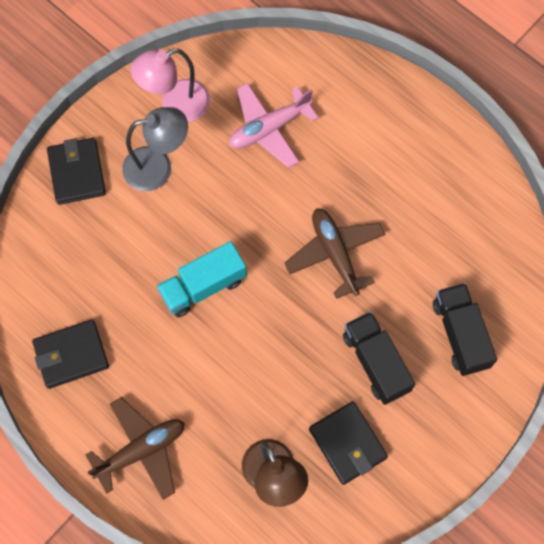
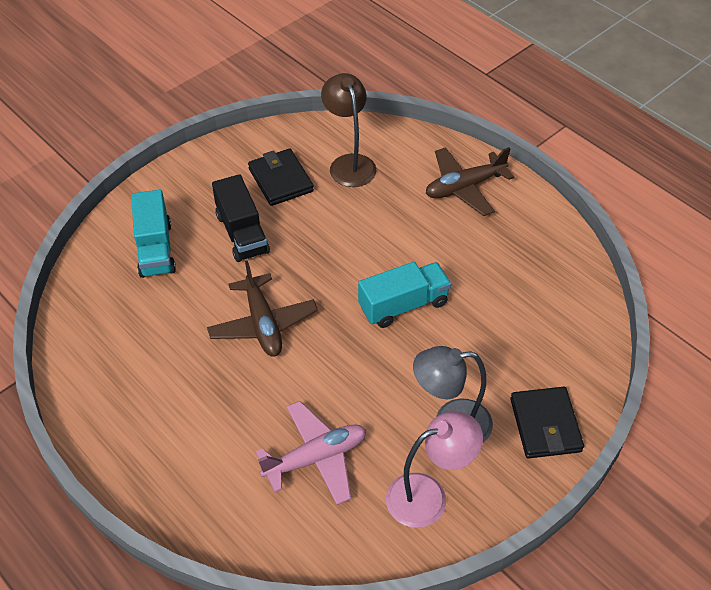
camera: 175 degrees left, 20 degrees down
black wallet [32,319,109,389] -> none
black truck [433,283,497,376] -> turquoise truck [131,189,176,278]

